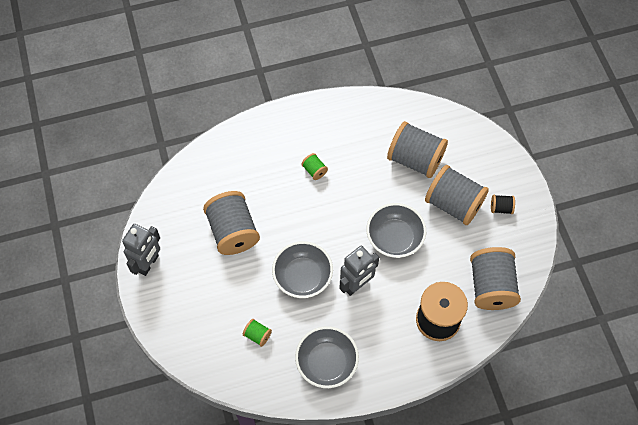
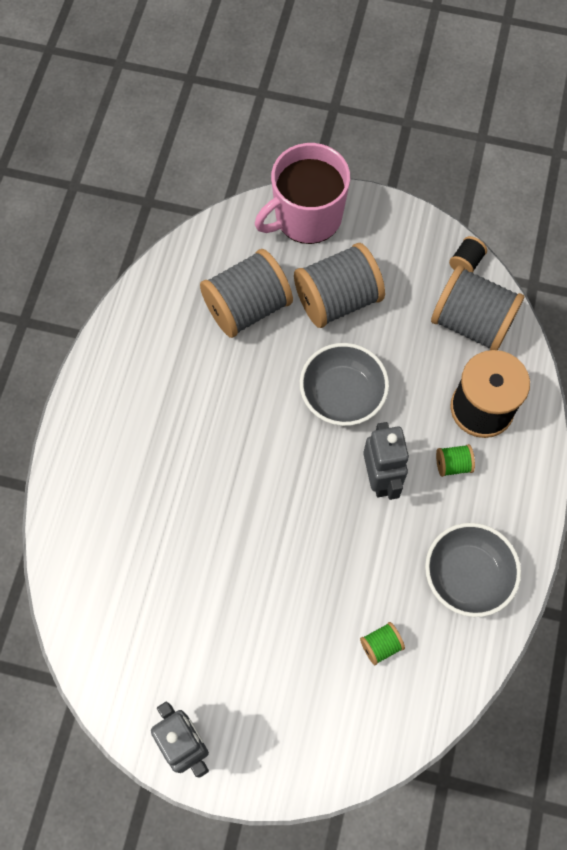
camera: 60 degrees left, 5 degrees up
grey spool [203,191,260,255] -> none
grey bowl [272,241,333,298] -> none
green spool [301,153,328,180] -> green spool moved to [436,444,475,477]
black spool [491,195,515,214] -> black spool moved to [449,236,487,272]
none -> pink mug [255,143,350,244]

